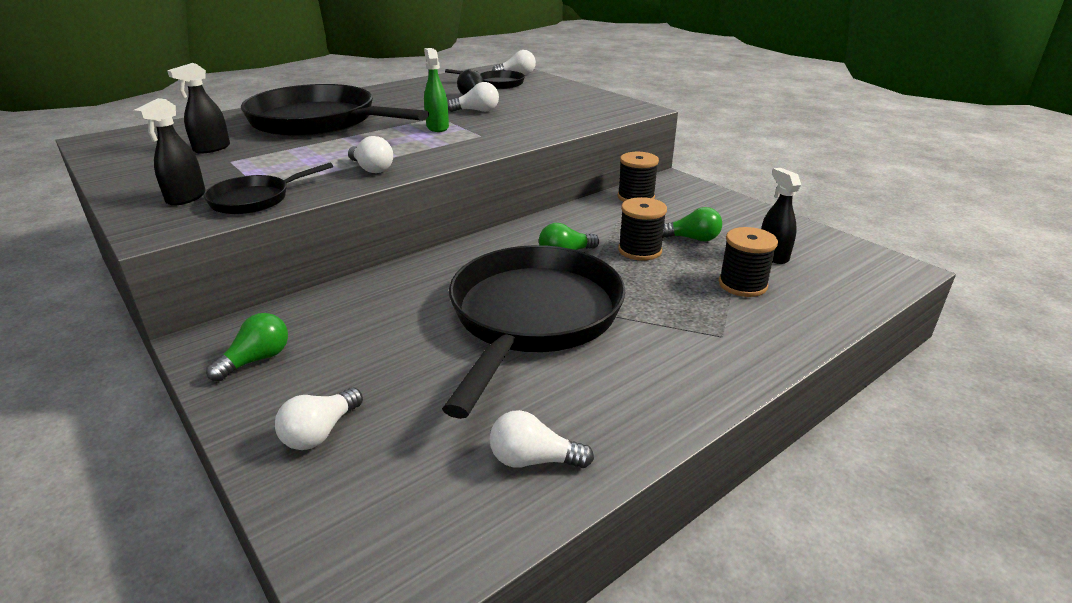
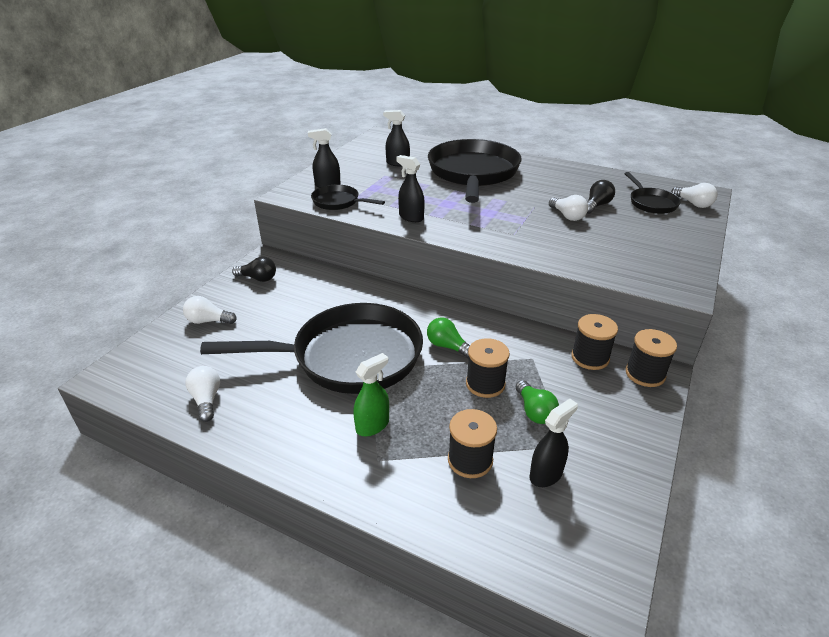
camera: 65 degrees right, 5 degrees up
green light bulb [206,313,288,382] -> black light bulb [232,256,276,282]
white light bulb [348,136,393,173] -> black spray bottle [396,155,425,222]
green spray bottle [424,48,449,132] -> green spray bottle moved to [353,353,389,436]
none -> black spool [626,329,677,387]

